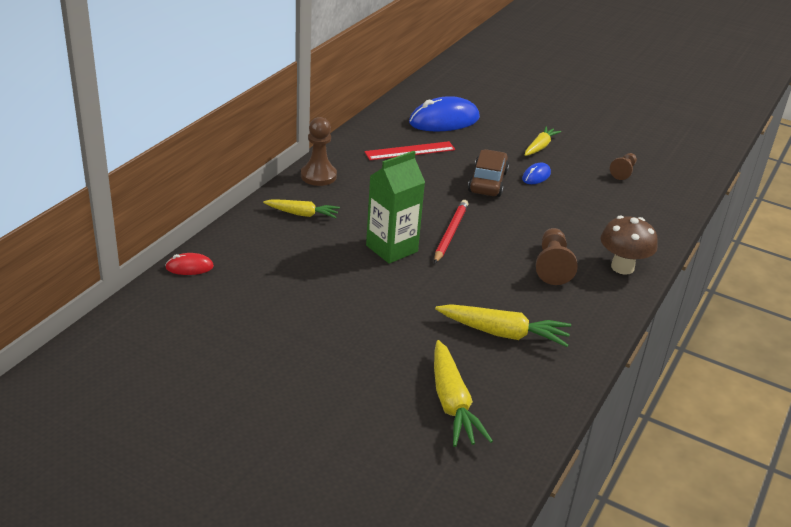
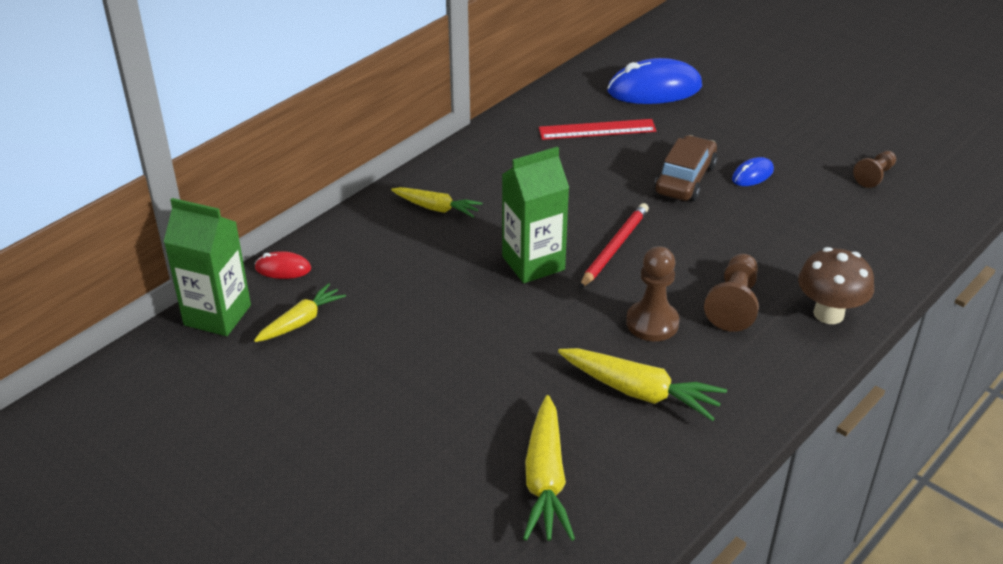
camera: 15 degrees right, 5 degrees up
brown pawn [301,117,337,186] -> brown pawn moved to [626,246,680,341]
yellow carrot [525,126,561,156] -> yellow carrot moved to [254,283,346,342]
none -> green carton [164,198,251,336]

